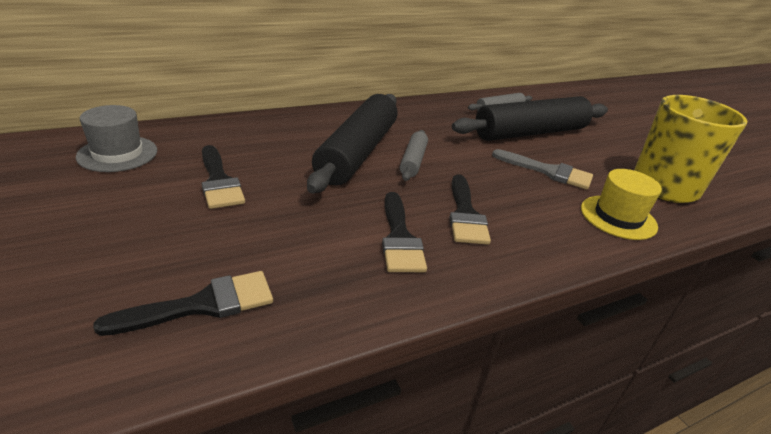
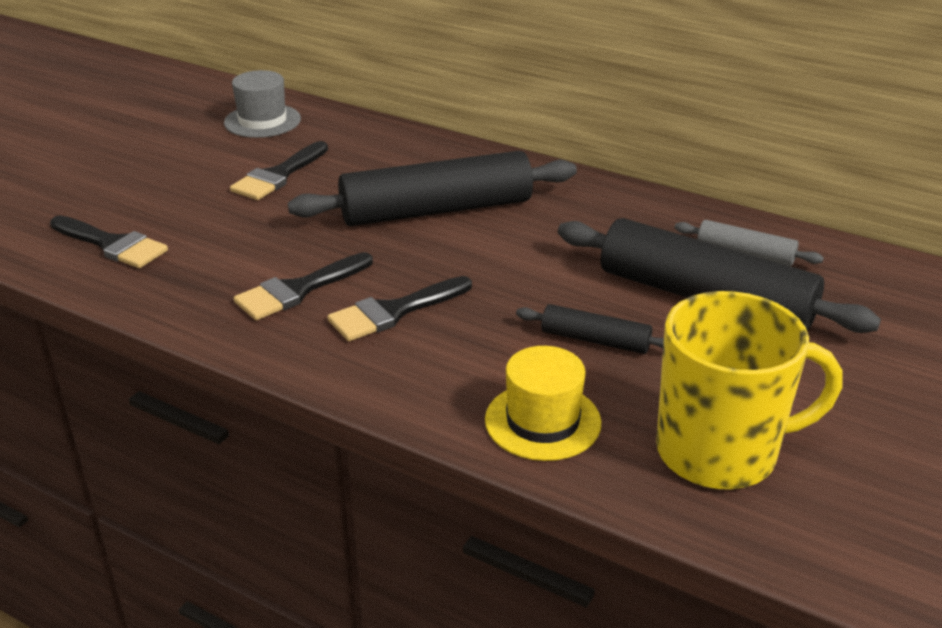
camera: 60 degrees right, 0 degrees up
grey rolling pin [400,130,428,181] -> none
grey brush [492,149,593,190] -> black rolling pin [516,304,664,354]

